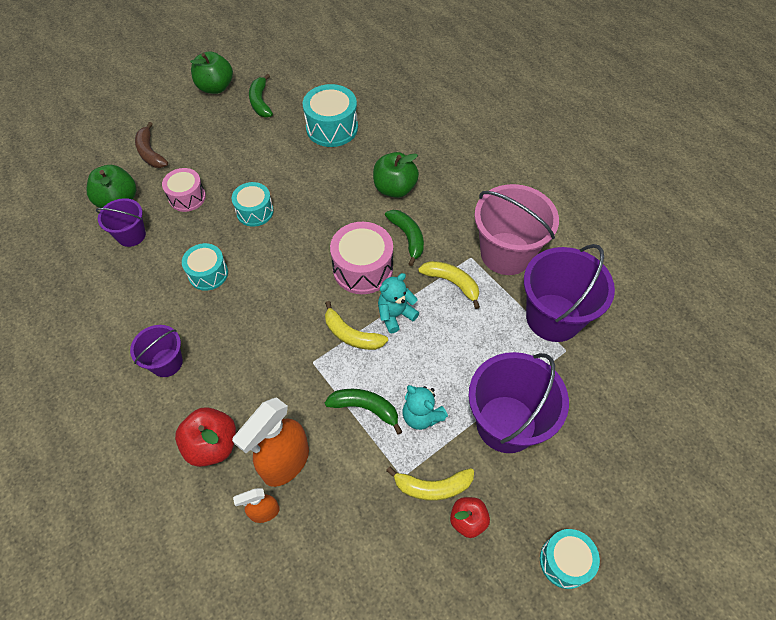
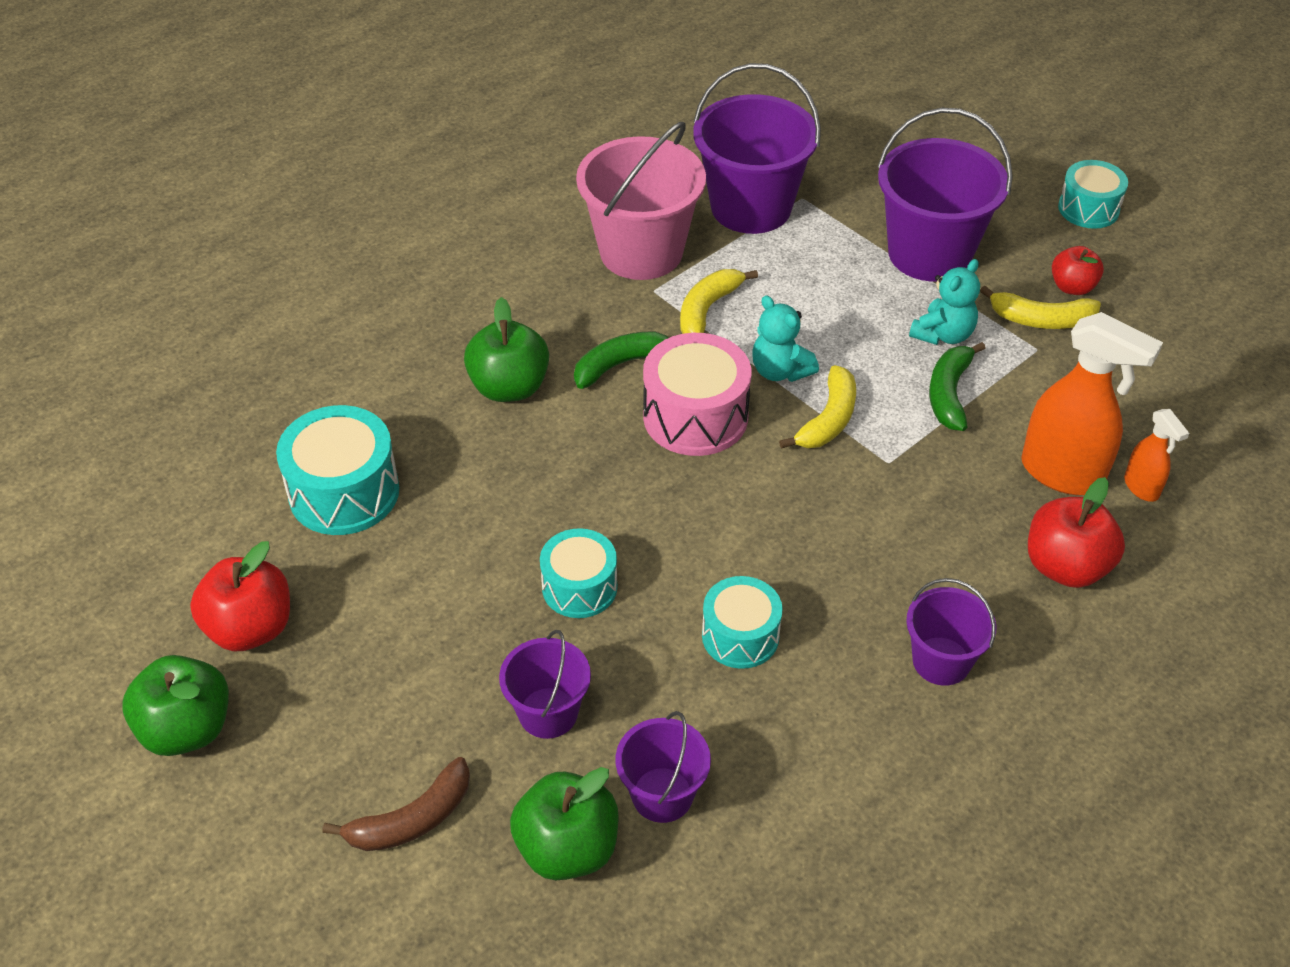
camera: 95 degrees left, 10 degrees down
pink drum [162,168,206,212] -> purple bucket [499,630,591,739]
green banana [249,73,273,118] -> red apple [190,541,290,651]
yellow banana [386,467,474,501] -> yellow banana turned 105 degrees clockwise [980,286,1101,329]

